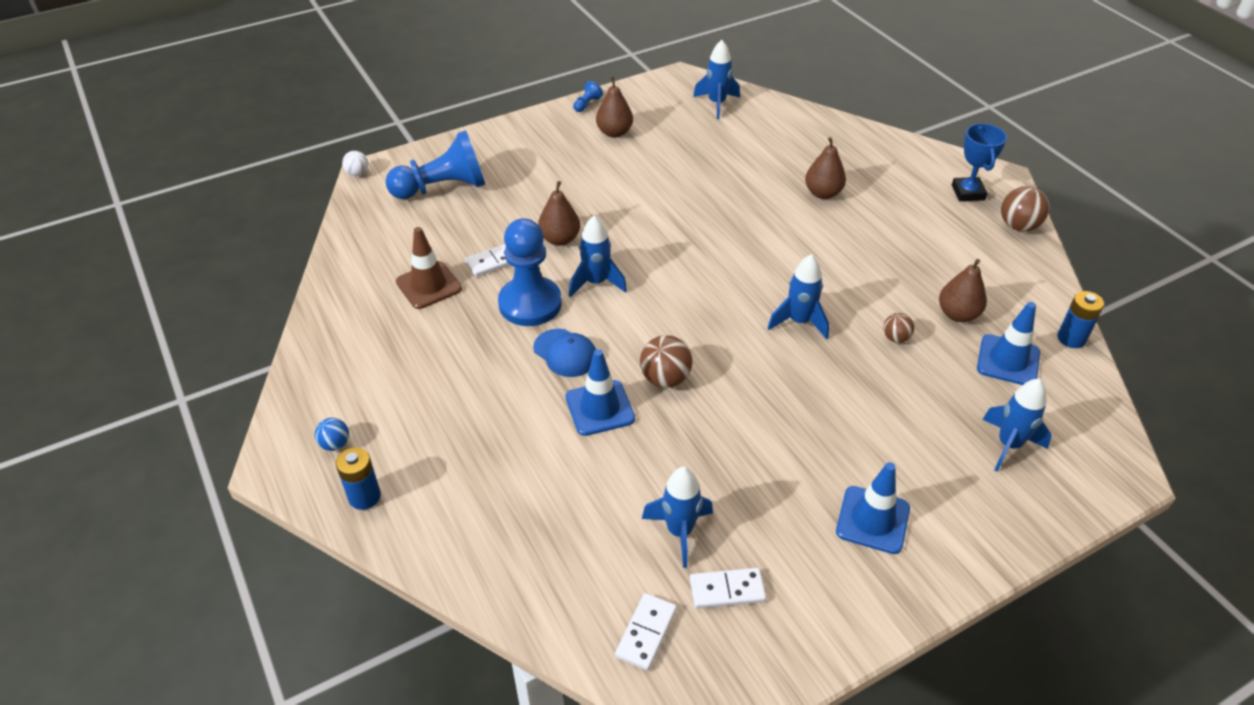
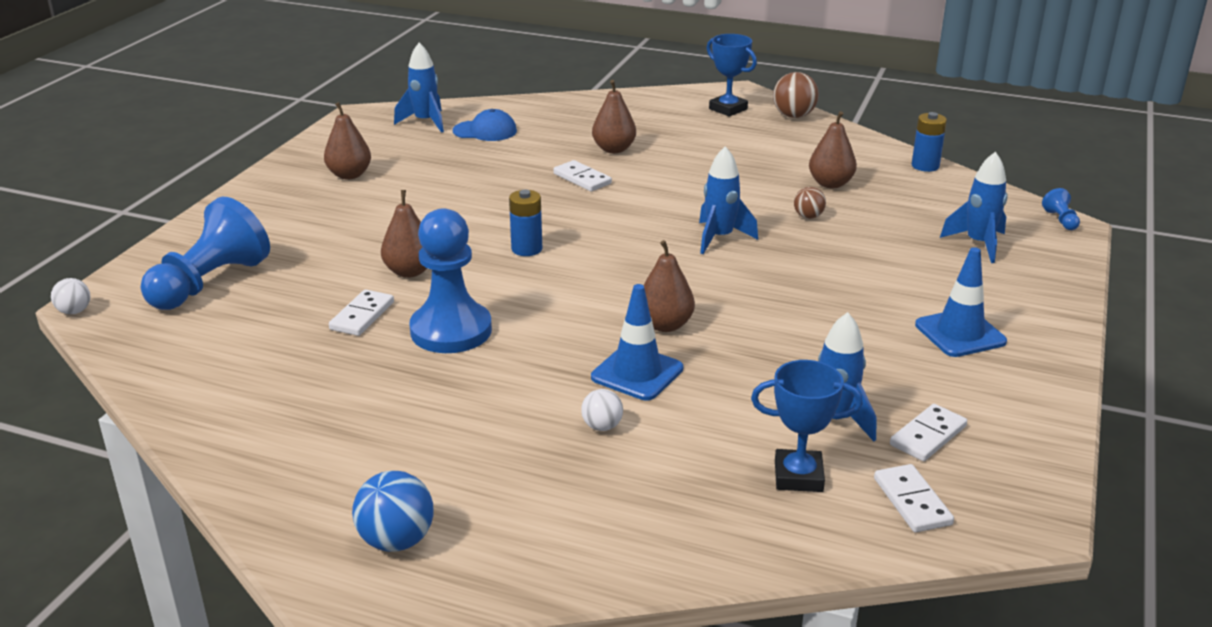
camera: 40 degrees left, 15 degrees down
blue ball [315,418,349,451] -> blue ball [352,471,433,552], size x1.67
blue battery [336,447,381,510] -> blue battery moved to [509,190,542,256]
brown traffic cone [396,227,462,309] -> none
blue cap [533,329,596,377] -> blue cap moved to [453,109,517,141]
blue rocket [569,215,627,297] -> none
blue pawn [573,81,603,112] -> blue pawn moved to [1042,188,1080,230]
brown ball [640,335,692,388] -> brown pear [644,240,695,332]
blue traffic cone [977,302,1040,385] -> none
none -> white domino [553,160,612,191]
none -> white ball [581,389,623,431]
none -> blue trophy [751,360,863,492]

